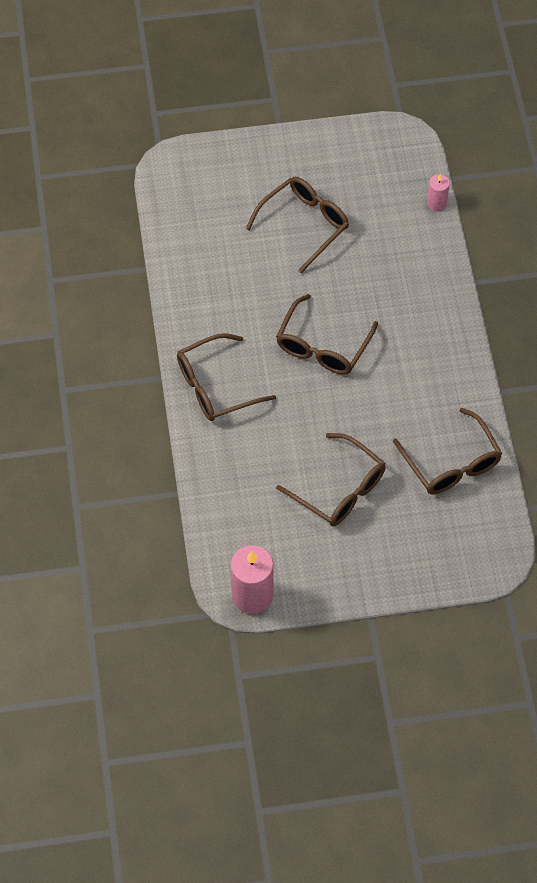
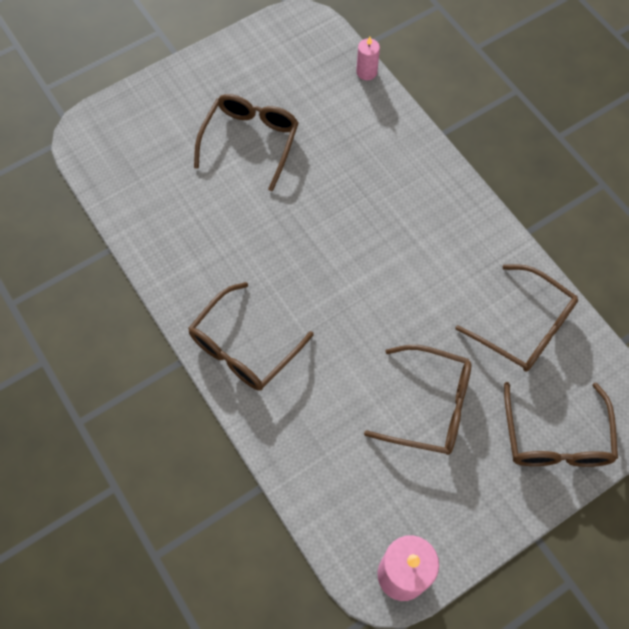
camera: 25 degrees left, 5 degrees up
brown glasses [276,294,378,375] -> brown glasses moved to [504,382,618,467]

